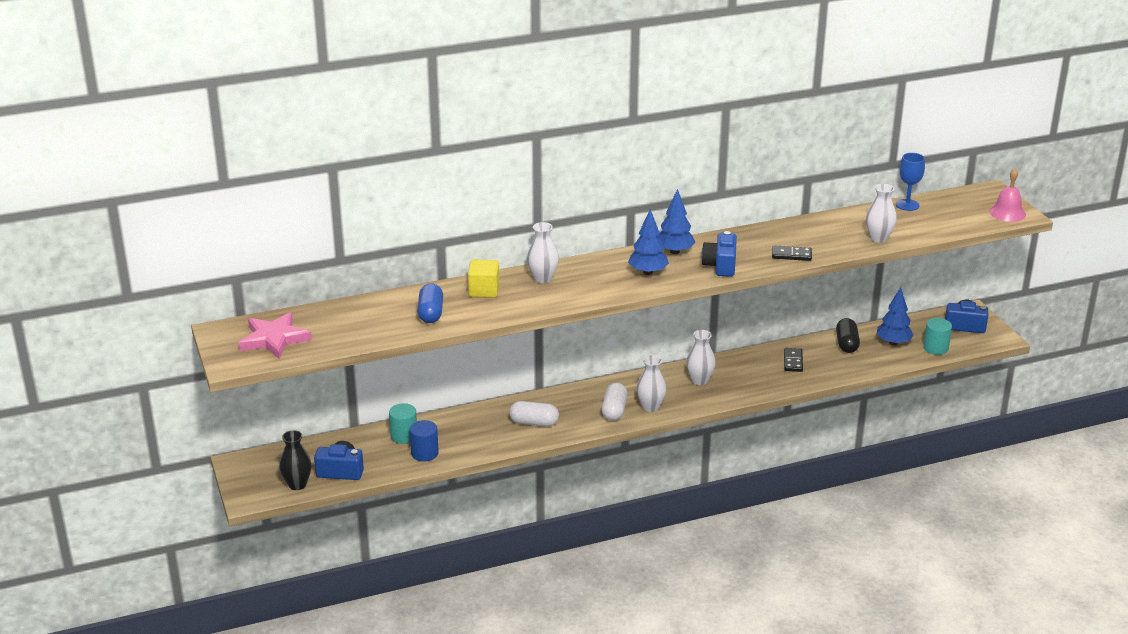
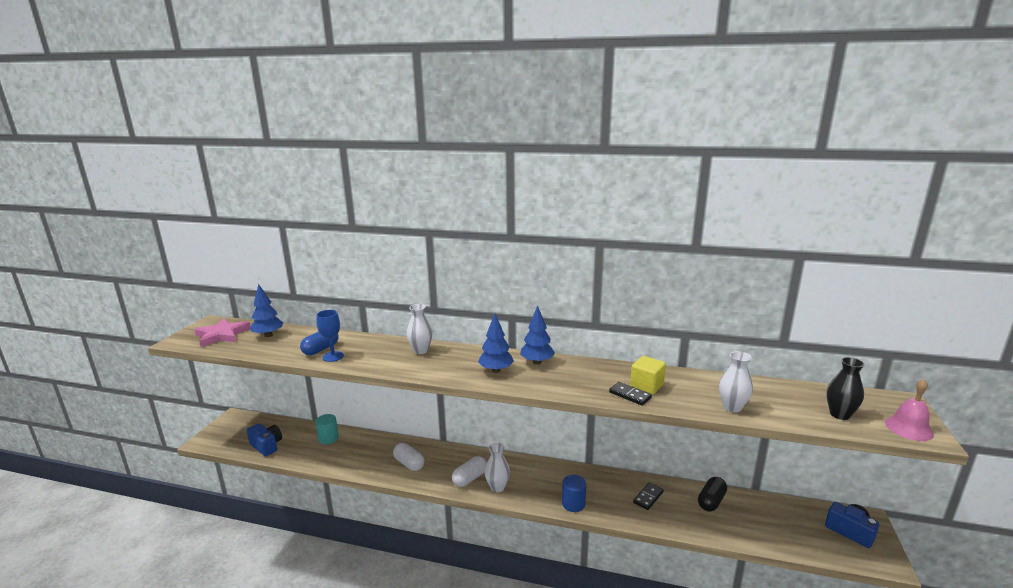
camera: 35 degrees right, 10 degrees down
black vase [279,430,312,490] -> black vase moved to [826,357,865,420]
blue cylinder [410,420,439,461] -> blue cylinder moved to [562,475,586,512]
yellow cube [468,260,500,298] -> yellow cube moved to [630,356,666,394]
white vase [686,330,716,385] -> none
blue camera [701,231,737,277] -> none
blue tree [877,287,914,345] -> blue tree moved to [250,284,283,337]
blue goblet [896,153,925,211] -> blue goblet moved to [316,310,344,362]
turquoise cylinder [923,318,952,355] -> none

